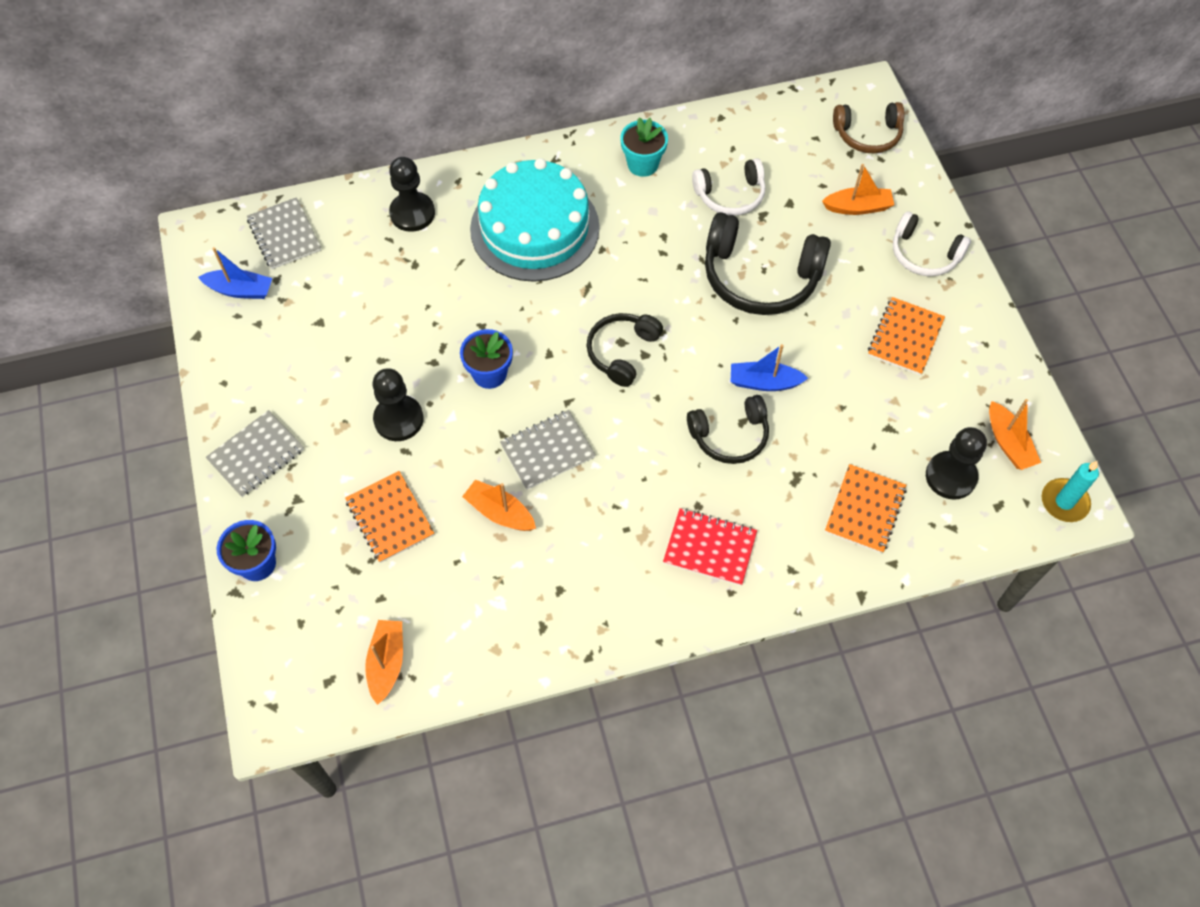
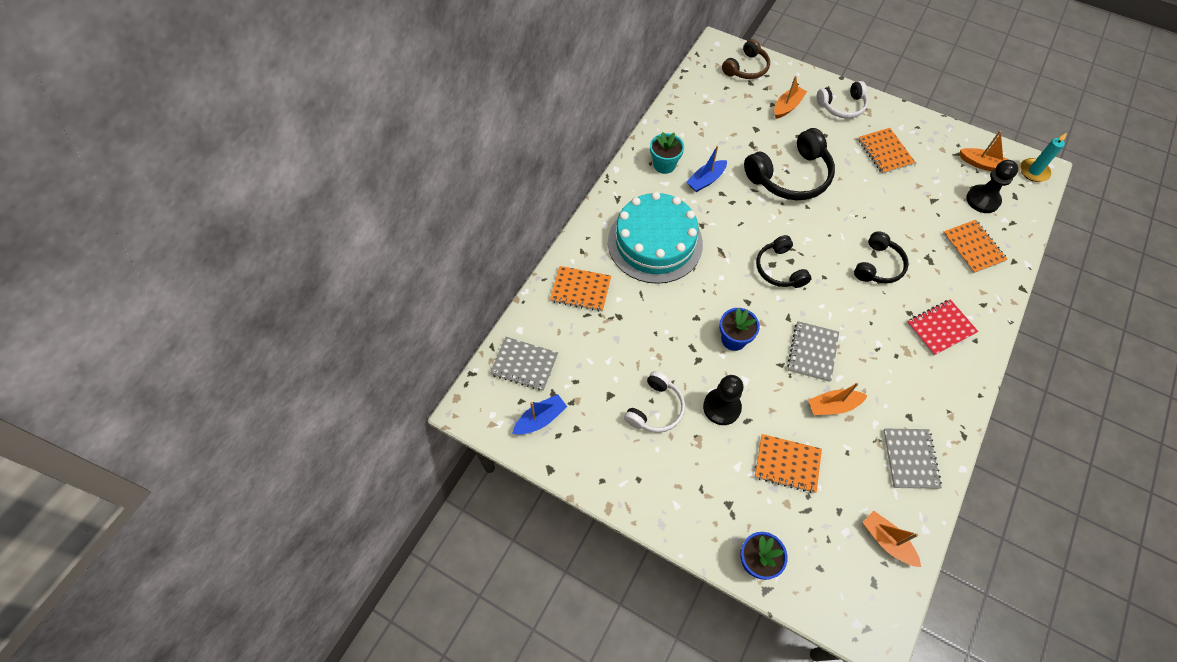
camera: 45 degrees left, 0 degrees up
grey notebook [206,410,304,497] -> grey notebook moved to [883,428,942,489]
black pawn [389,157,435,232] -> orange notebook [550,266,611,312]
white headphones [692,158,766,216] -> white headphones moved to [624,371,685,433]
blue boat [731,344,808,391] -> blue boat moved to [686,146,727,192]

